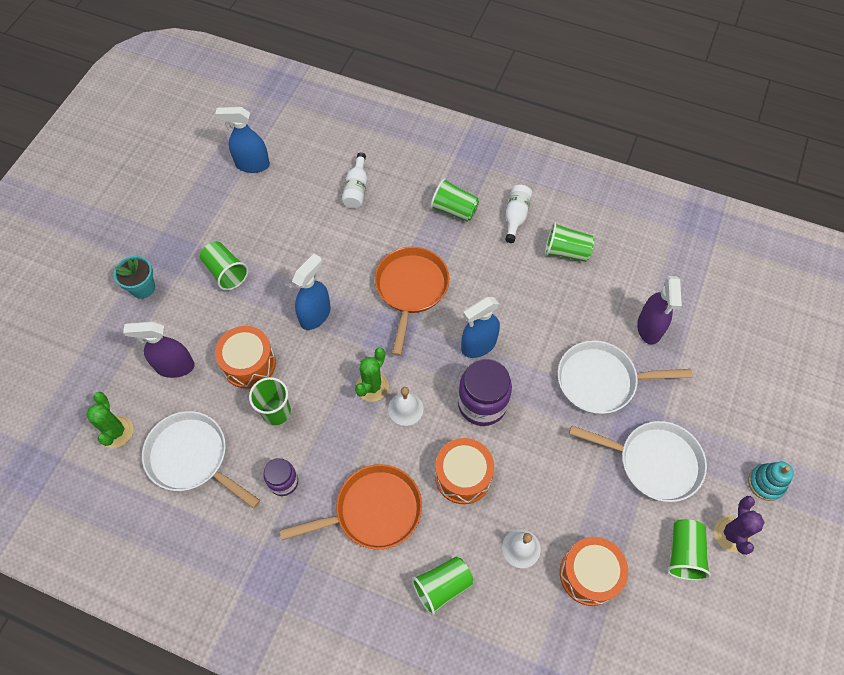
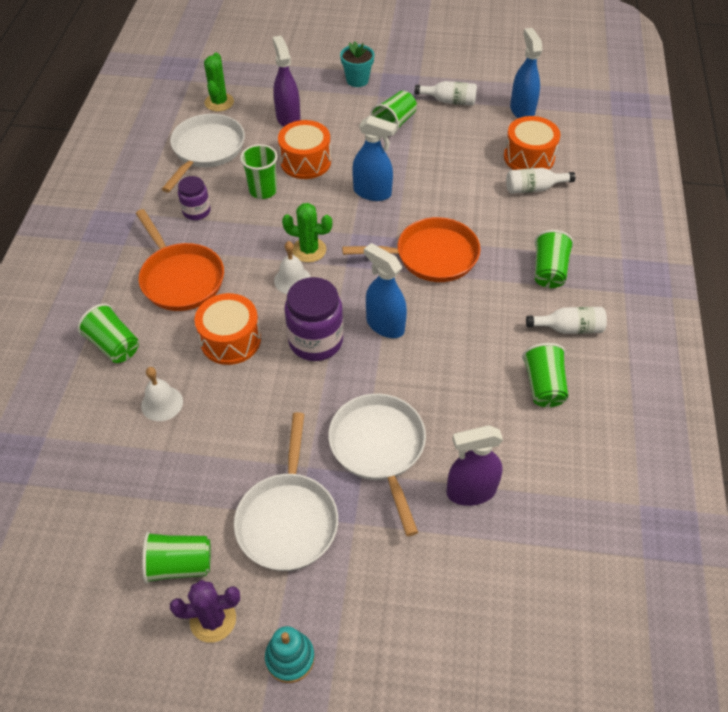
camera: 75 degrees right, 10 degrees down
green cactus [86,392,133,448] -> green cactus turned 60 degrees counterclockwise [204,53,234,112]
orange drum [560,537,628,606] -> orange drum moved to [504,116,560,170]
none -> white bottle [415,81,477,106]

